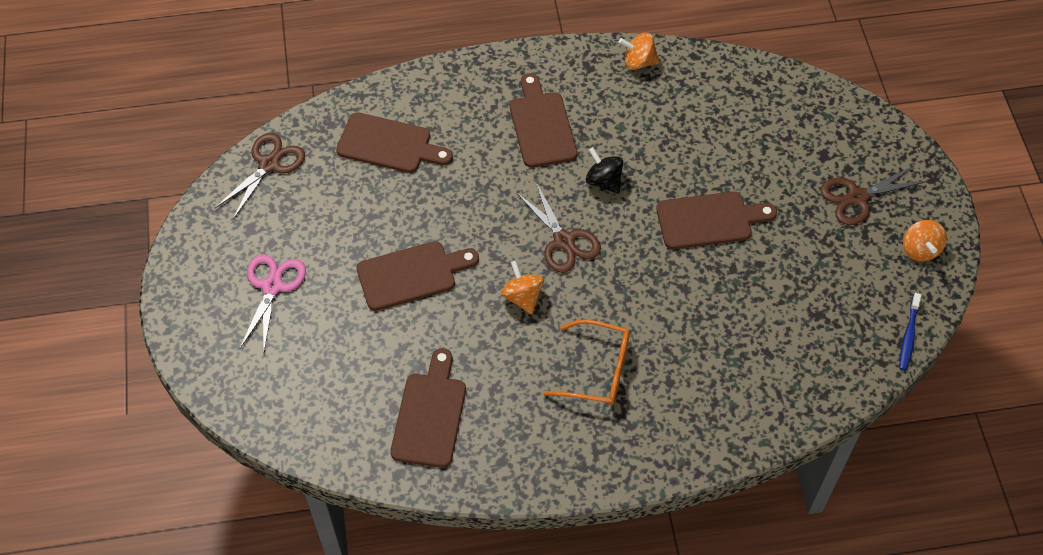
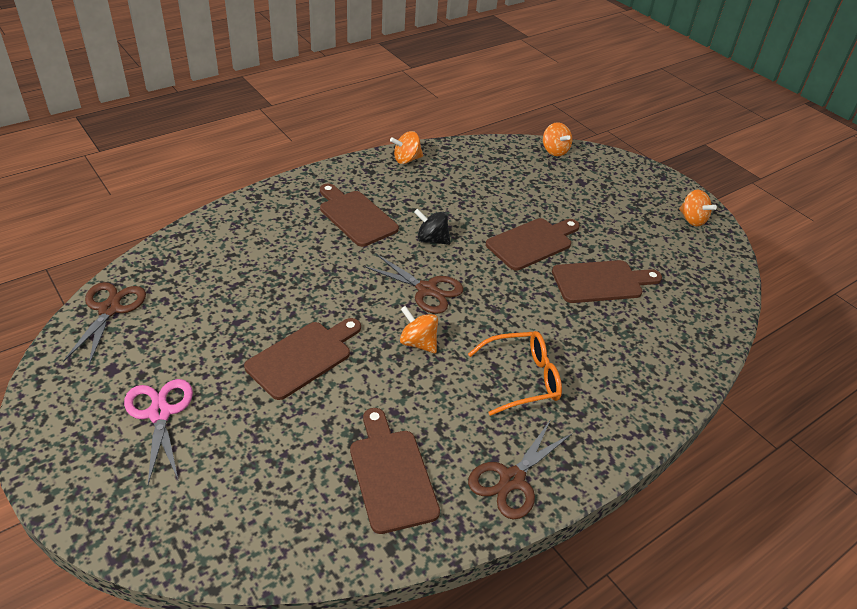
camera: 30 degrees left, 15 degrees down
brown cutting board [336,112,453,173] -> brown cutting board moved to [552,260,662,303]
brown scissors [820,165,928,225] -> brown scissors moved to [468,419,573,519]
blue toothbrush [899,293,921,371] -> none
none -> orange spinning top [543,122,572,156]

